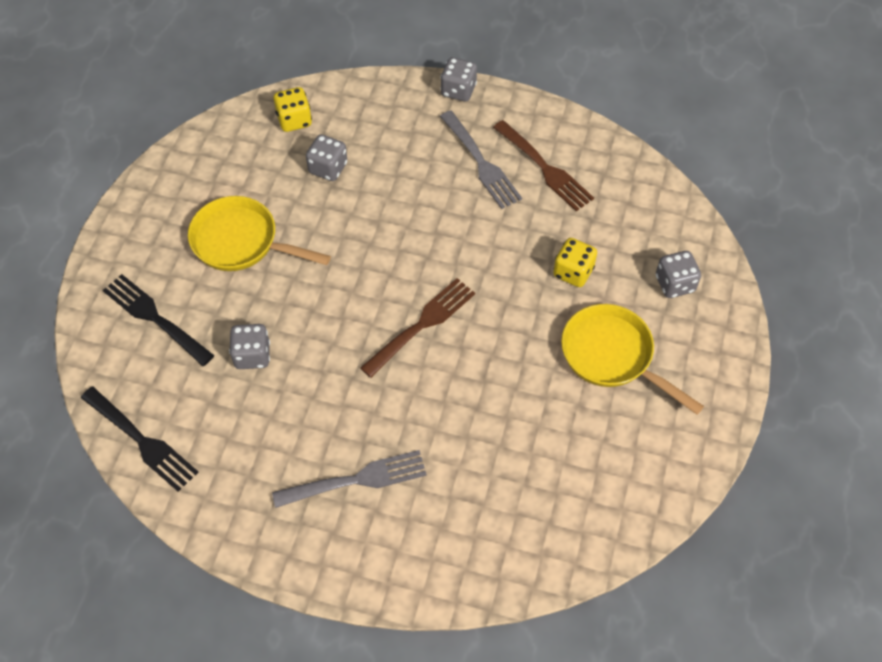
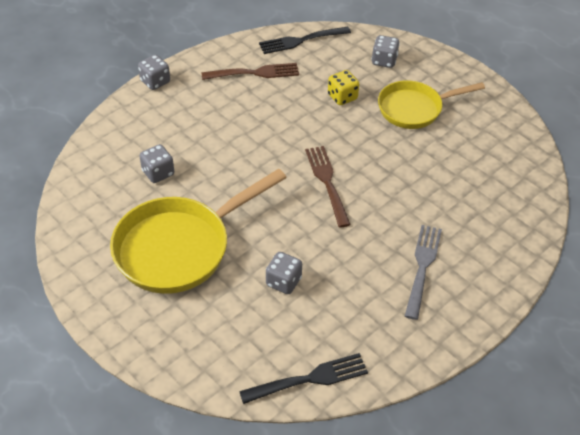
camera: 60 degrees left, 10 degrees down
black fork [103,274,215,366] -> black fork moved to [259,27,351,54]
yellow pan [188,196,331,271] -> yellow pan [110,169,287,294], size x1.55
yellow dice [274,87,312,132] -> none
grey fork [440,111,522,209] -> none

